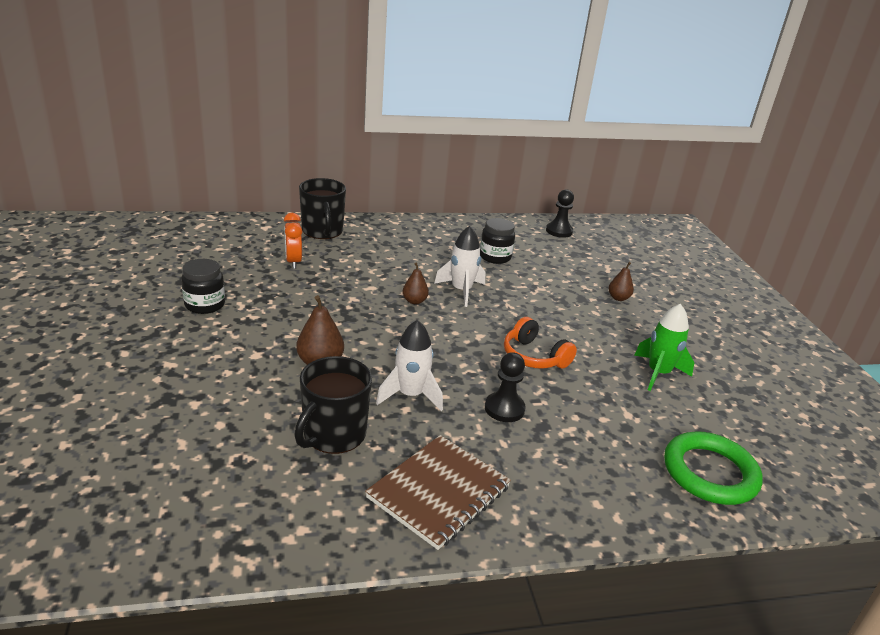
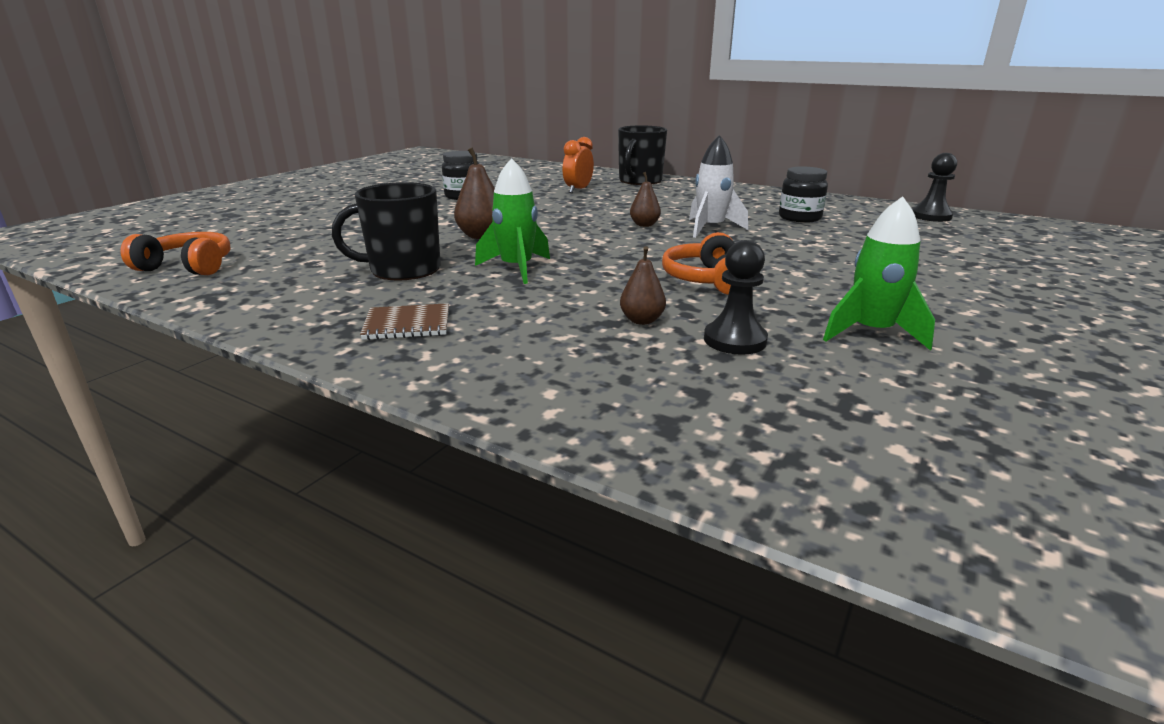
camera: 45 degrees right, 5 degrees down
brown notebook [365,435,511,550] -> brown notebook [360,303,449,340], size x0.56
white rocket [376,320,443,411] -> green rocket [475,158,550,284]
black pawn [485,352,526,422] -> black pawn moved to [704,240,768,355]
brown pear [608,262,634,301] -> brown pear moved to [620,246,666,325]
green ring [664,431,763,505] -> none
none -> orange headphones [121,232,231,275]

